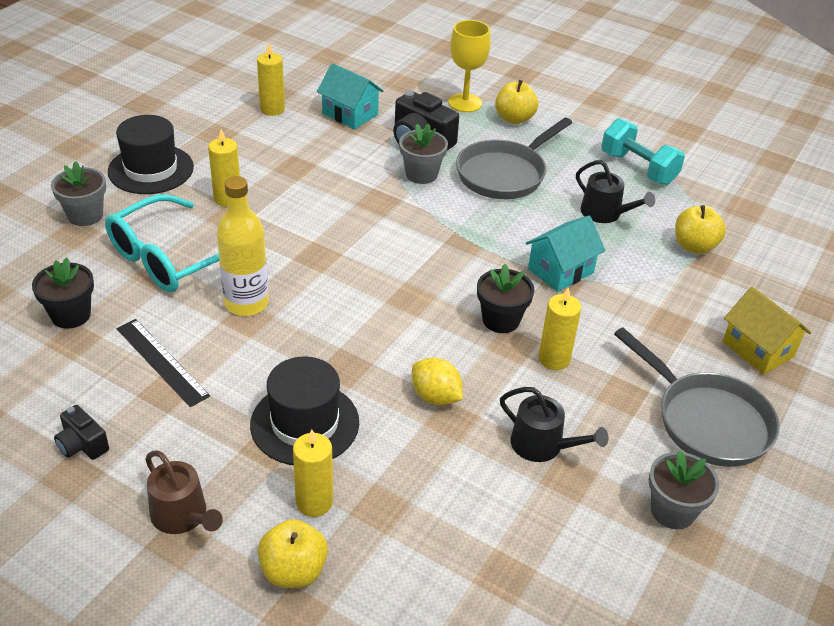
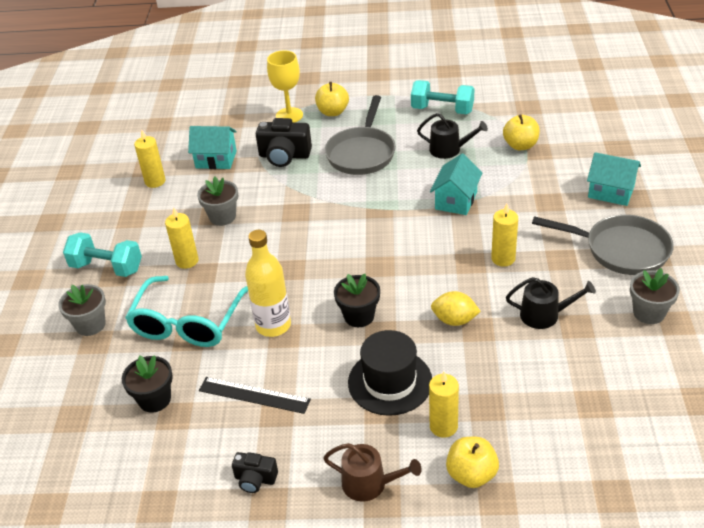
camera: 25 degrees left, 0 degrees up
black hat [108,115,194,194] -> turquoise dumbbell [63,232,142,277]
grey flower pot [399,123,448,184] -> grey flower pot moved to [197,177,238,226]
black flower pot [477,264,534,333] -> black flower pot moved to [334,274,380,327]
yellow house [722,287,811,375] -> turquoise house [587,152,641,206]

